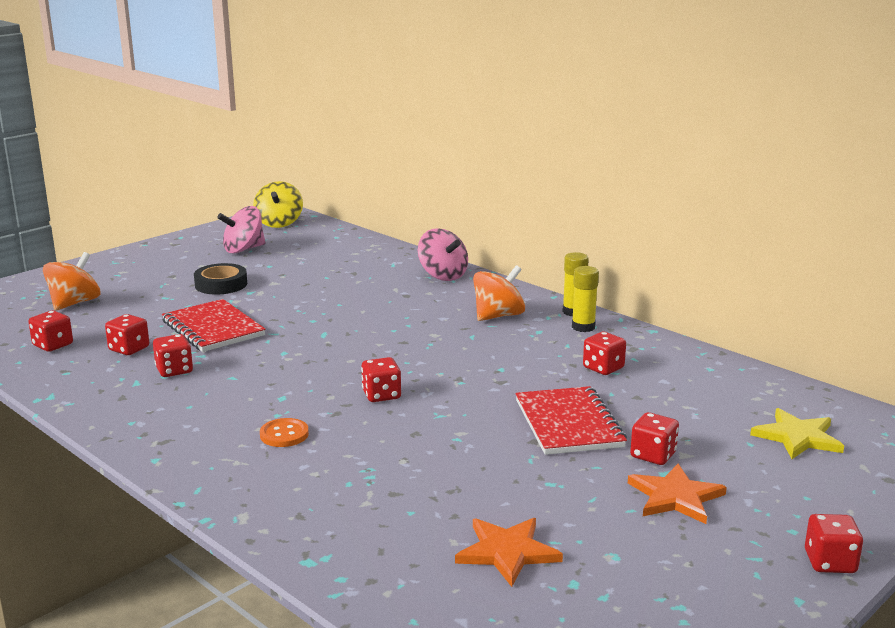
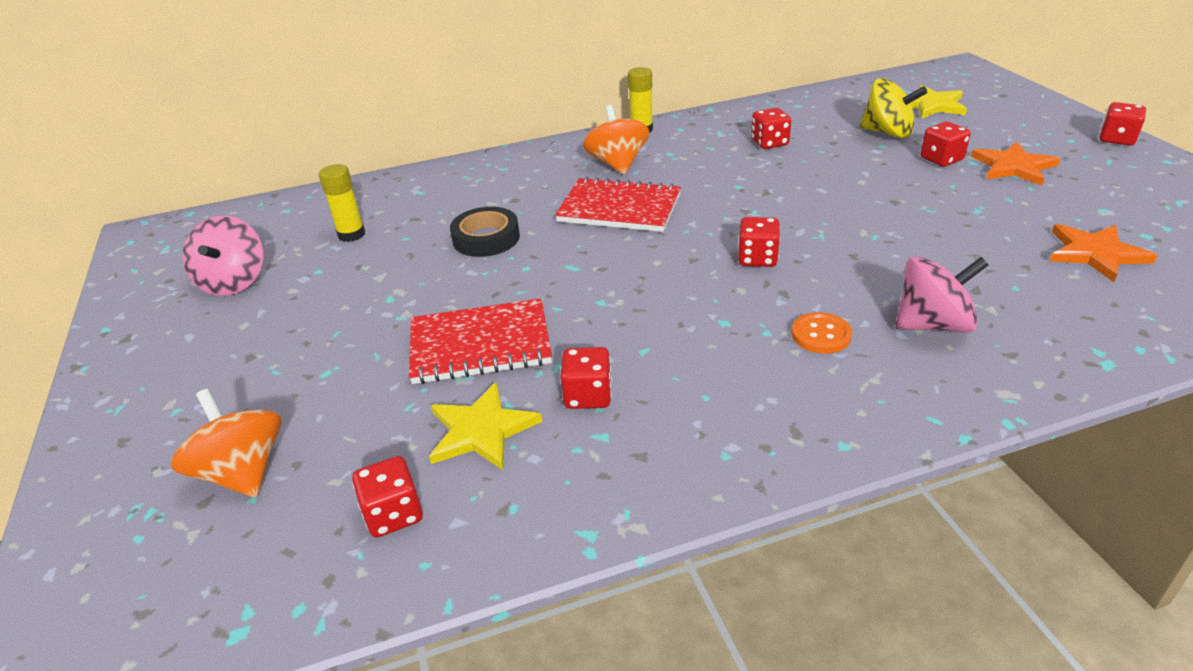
camera: 60 degrees left, 15 degrees up
red dice [105,314,149,355] -> yellow star [429,382,542,470]
black tape [194,263,247,295] -> black tape moved to [450,207,520,257]
yellow spinning top [253,181,303,228] -> yellow spinning top moved to [860,78,927,139]
pink spinning top [418,228,468,281] -> pink spinning top moved to [896,257,988,333]
red notebook [515,386,627,455] -> red notebook moved to [555,177,681,232]
yellow glue stick [572,266,599,332] -> yellow glue stick moved to [319,164,365,242]

